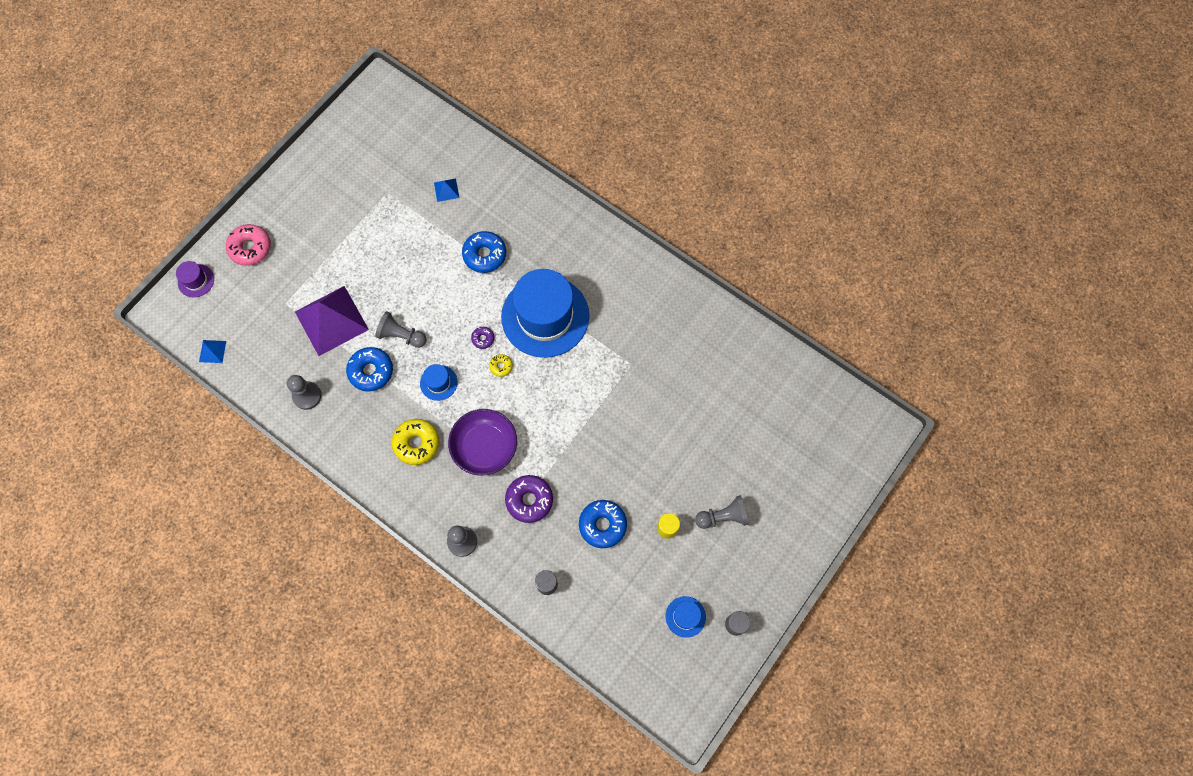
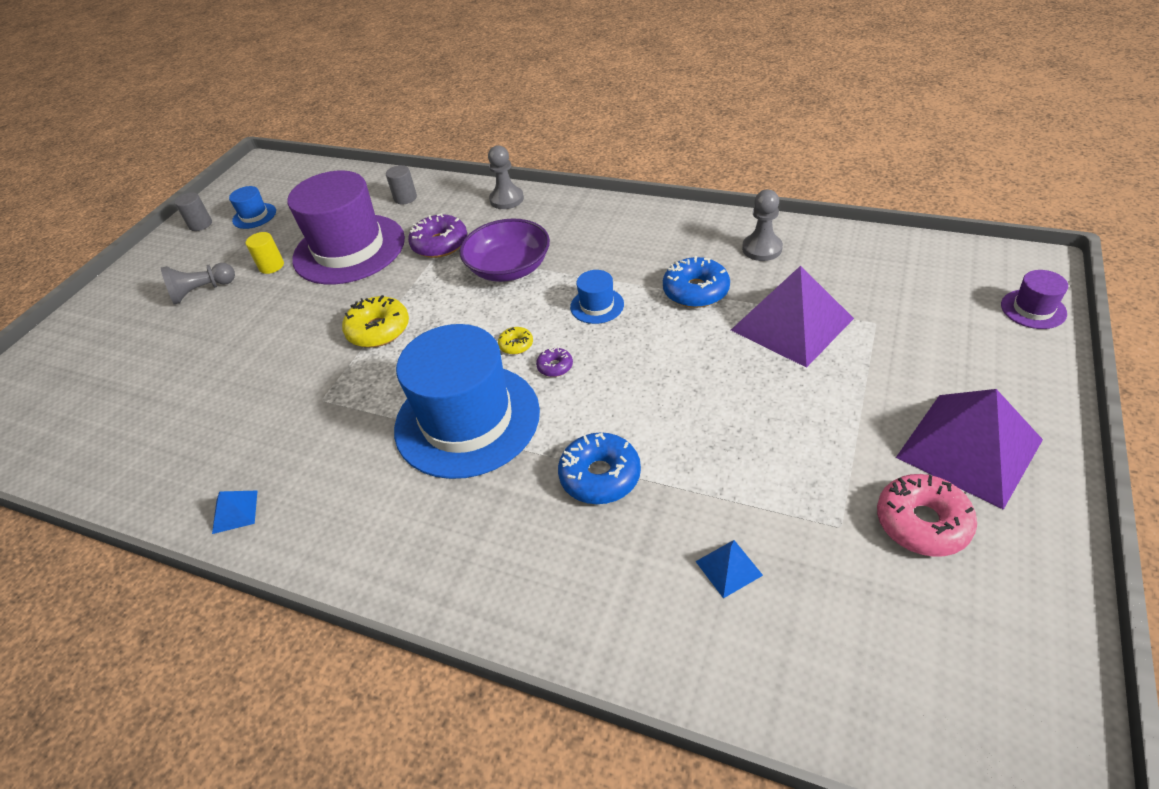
camera: 170 degrees right, 25 degrees down
blue pyramid [199,340,226,363] -> blue pyramid moved to [212,491,257,534]
pink donut [226,224,271,266] -> pink donut moved to [877,474,977,557]
grey pawn [375,311,427,348] -> none
yellow donut [392,419,439,465] -> yellow donut moved to [342,295,409,348]
blue donut [579,500,627,548] -> purple hat [288,170,405,284]
none -> purple pyramid [896,389,1043,510]

